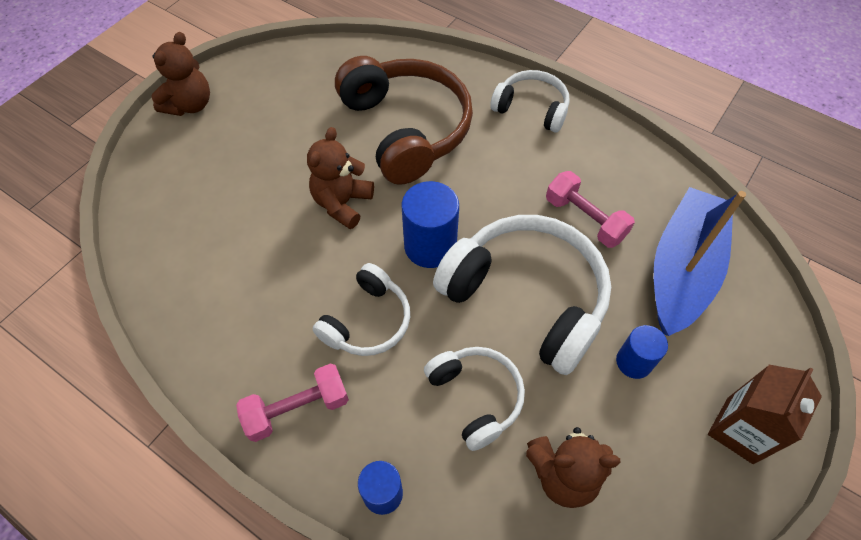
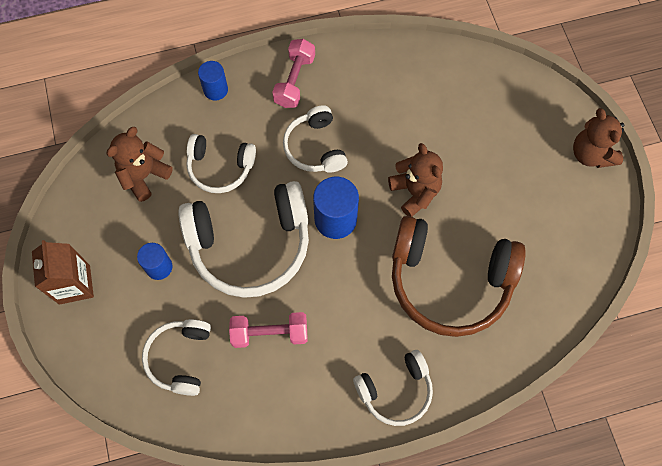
camera: 130 degrees right, 10 degrees up
blue boat [654,187,746,336] -> white headphones [142,319,211,396]

